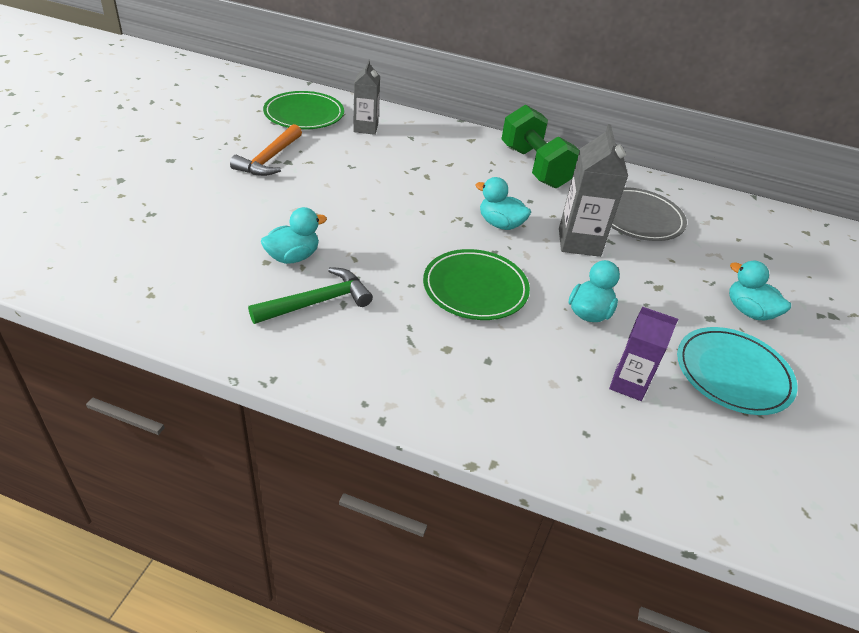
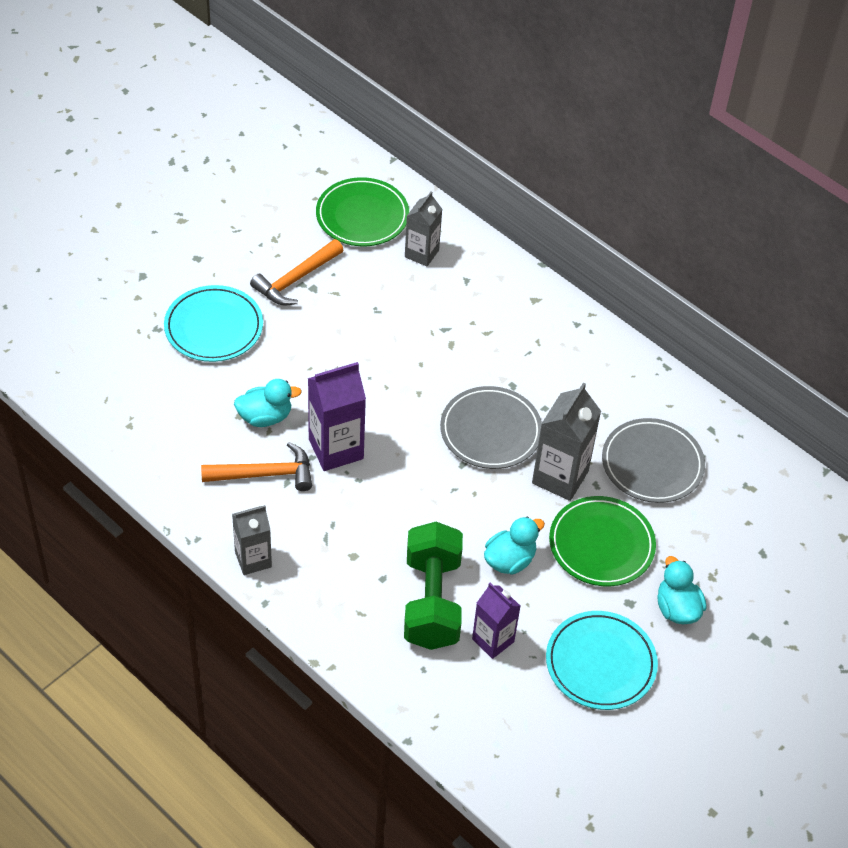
camera: 25 degrees right, 10 degrees up
green hammer [248,267,373,324] -> orange hammer [201,442,312,491]
green plate [423,249,530,320] -> green plate moved to [549,496,656,586]
turquoise duck [475,177,531,230] -> grey plate [440,386,542,469]
green dumbbell [501,104,580,188] -> green dumbbell moved to [404,522,463,650]
none -> turquoise plate [164,285,263,362]
none -> grey carton [232,505,272,575]
none -> purple carton [308,362,366,471]

